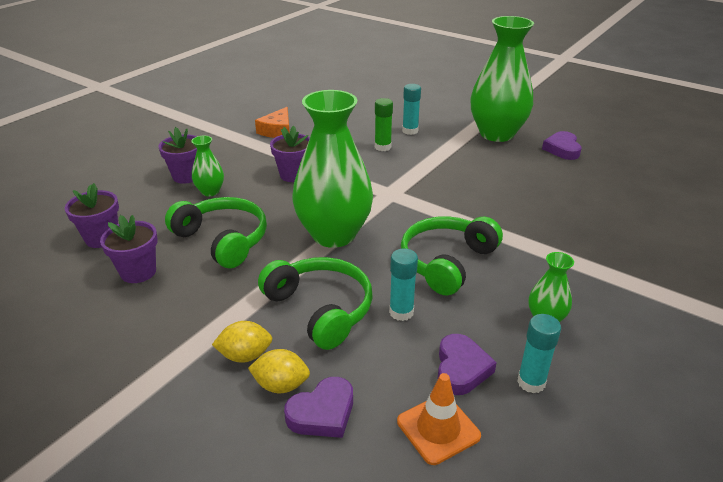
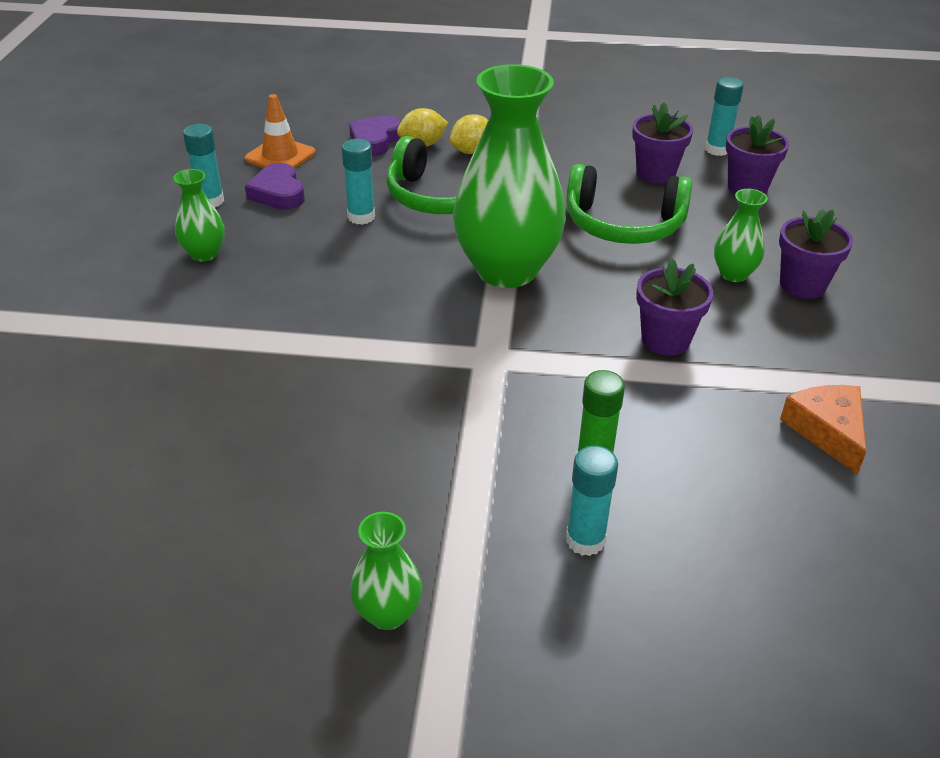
camera: 150 degrees right, 5 degrees up
green headphones [401,216,503,295] -> none
green vase [471,16,534,142] -> green vase [350,512,422,630], size x0.44
purple heart [542,131,582,160] -> none
none -> turquoise glue stick [705,77,744,156]

